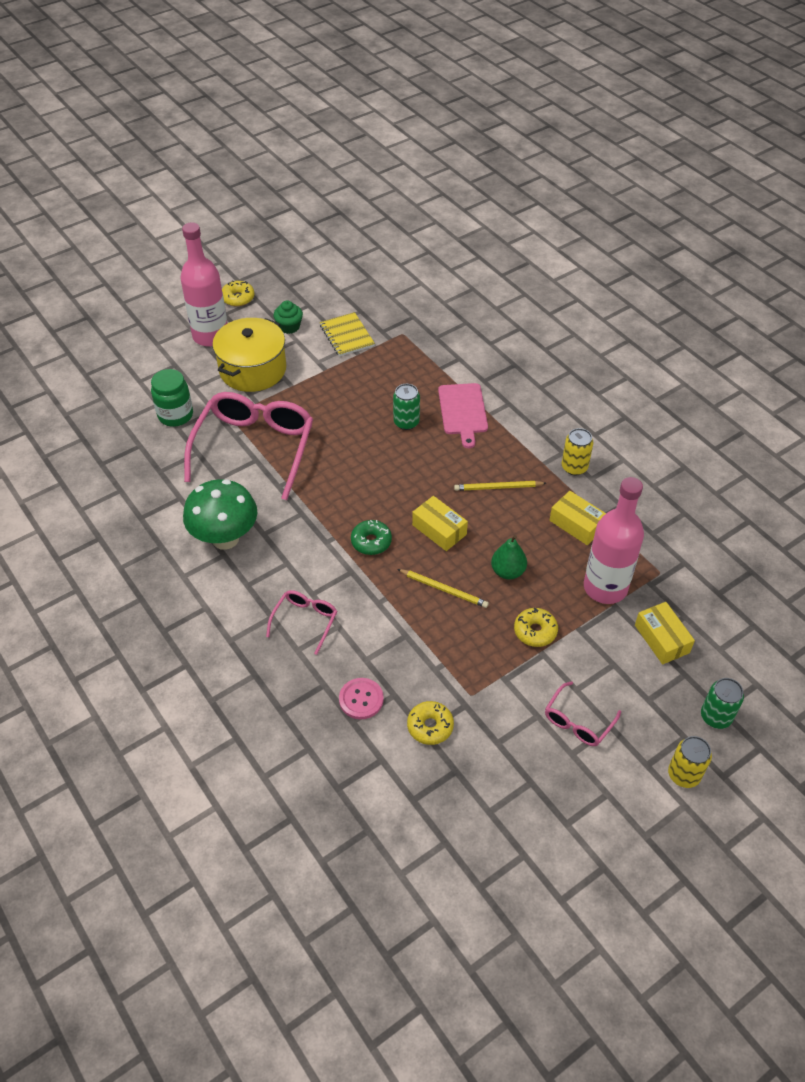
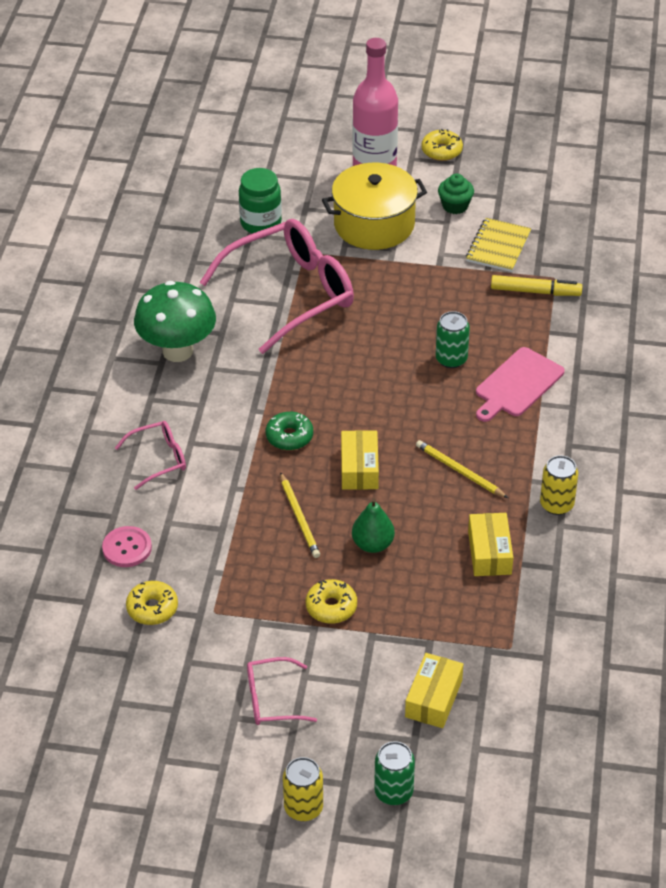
camera: 45 degrees right, 5 degrees down
pink bottle [584,477,644,604] -> none
none -> yellow marker [491,275,582,296]

